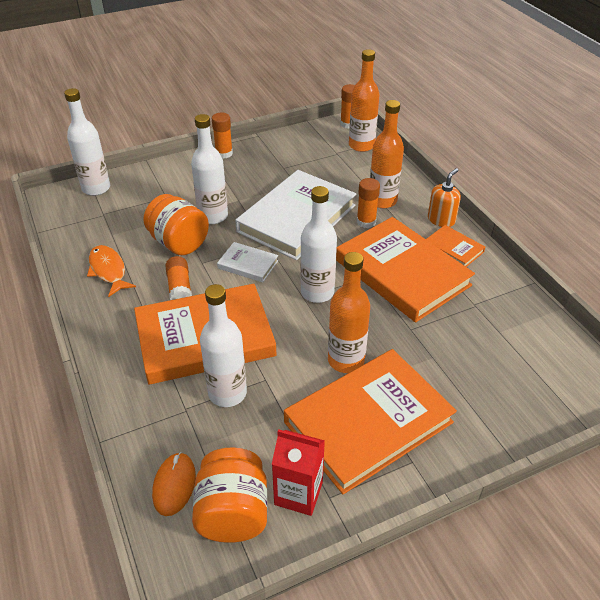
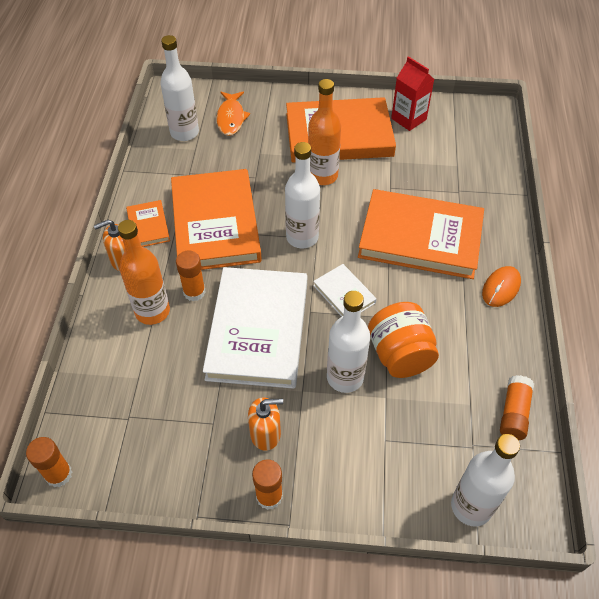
camera: 150 degrees left, 10 degrees up
orange fish [87,245,136,297] -> orange fish moved to [216,92,250,136]
orange mouse [152,452,196,516] -> orange mouse moved to [482,266,521,307]
orange glue stick [165,256,192,300] -> orange glue stick moved to [500,375,534,440]
orange jar [192,447,267,543] -> none
white bottle [200,284,247,407] -> white bottle moved to [160,35,199,141]
white book [235,170,356,260] -> white book turned 60 degrees counterclockwise [203,267,307,389]
orange bottle [349,49,380,152] -> none
none -> orange soap dispenser [248,398,283,451]

